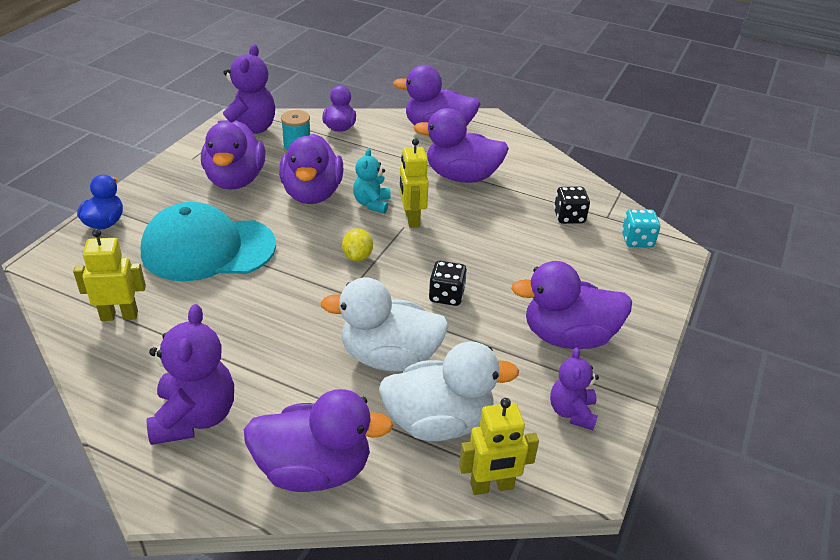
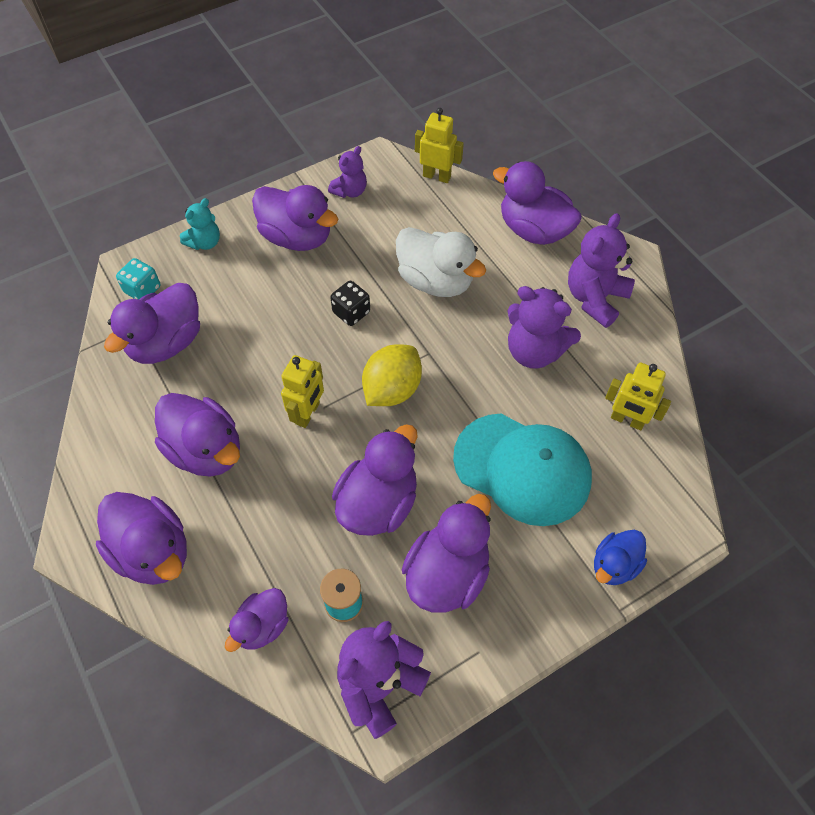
camera: 145 degrees left, 20 degrees up
yellow lemon [342,228,373,262] -> yellow lemon [362,344,422,406], size x1.76
turquoise teddy bear [353,148,391,214] -> turquoise teddy bear moved to [180,198,220,250]
white duck [379,342,519,441] -> none
black dice [554,186,590,224] -> purple duck [104,283,200,364]
none -> purple teddy bear [508,286,581,369]

